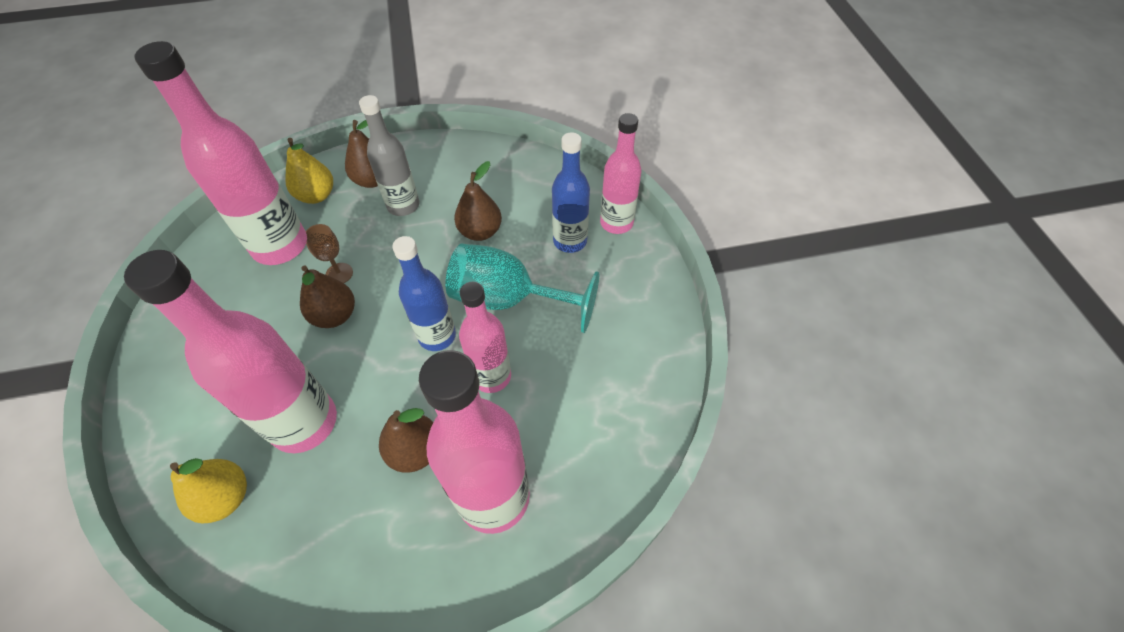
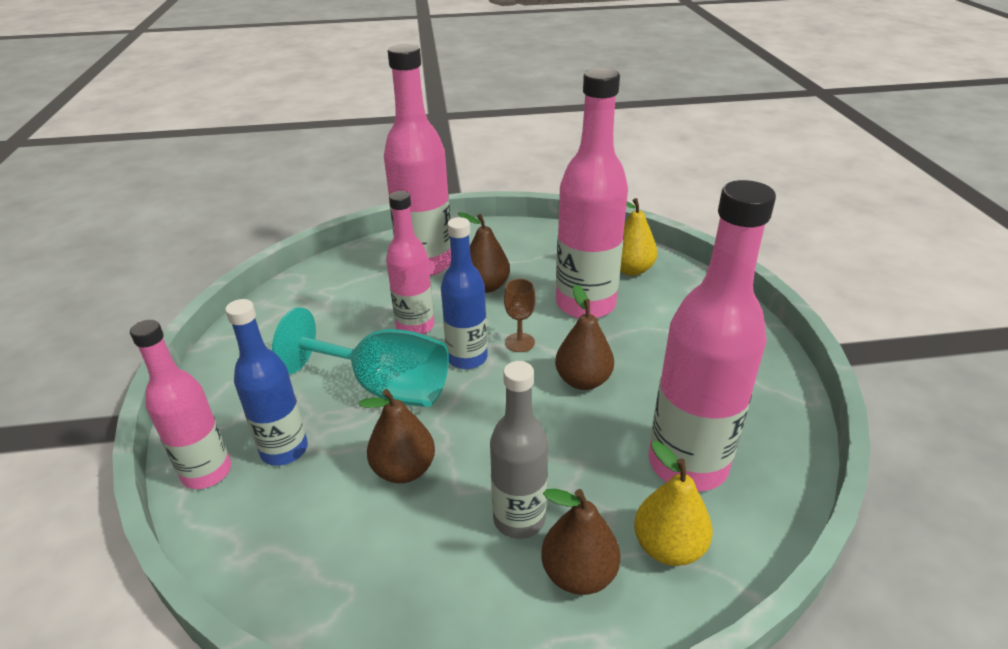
camera: 175 degrees left, 20 degrees down
brown goblet [304,224,353,283] -> brown goblet moved to [504,279,536,352]

